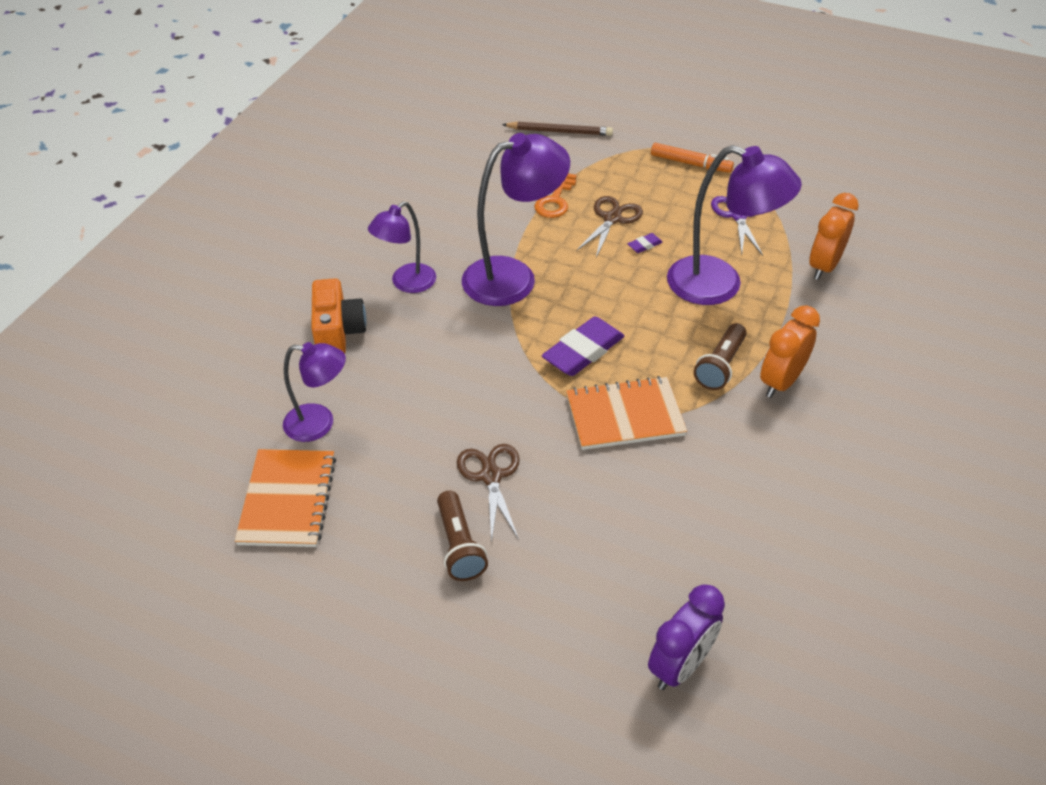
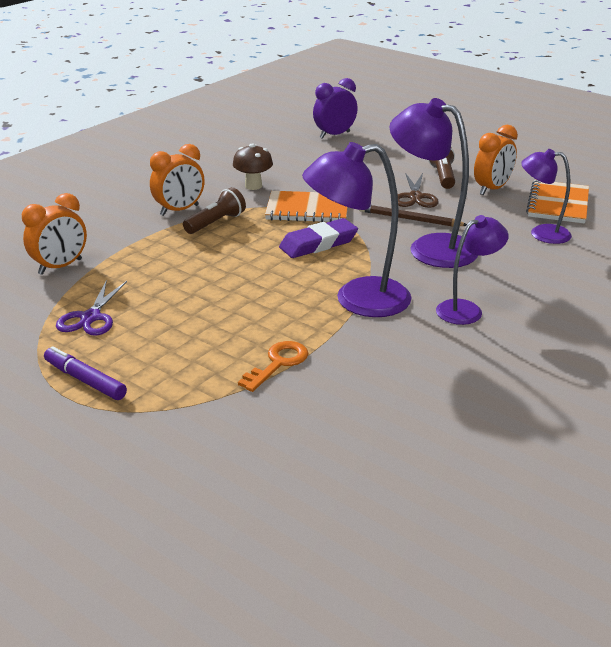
camera: 165 degrees left, 15 degrees down
orange camera [311,278,367,354] -> none
brown pencil [502,122,613,136] -> brown pencil moved to [359,205,467,227]
brown scissors [576,196,643,257] -> none
purple eraser [627,233,663,253] -> none
orange marker [651,143,734,173] -> purple marker [44,346,127,400]
purple lamp [667,145,802,305] -> purple lamp moved to [389,98,478,268]
none -> brown mushroom [233,143,273,190]
none -> orange clock [474,125,518,195]

